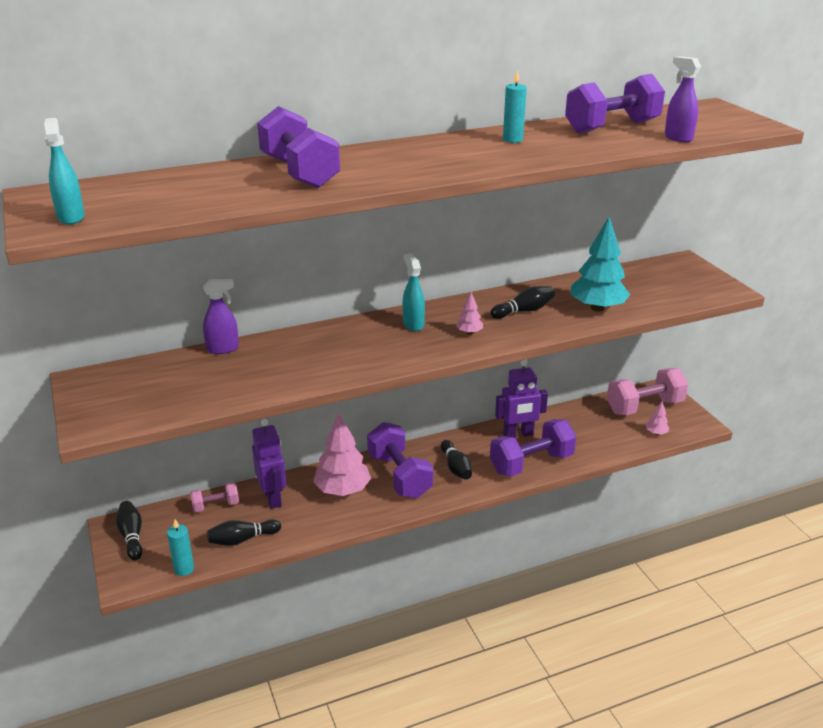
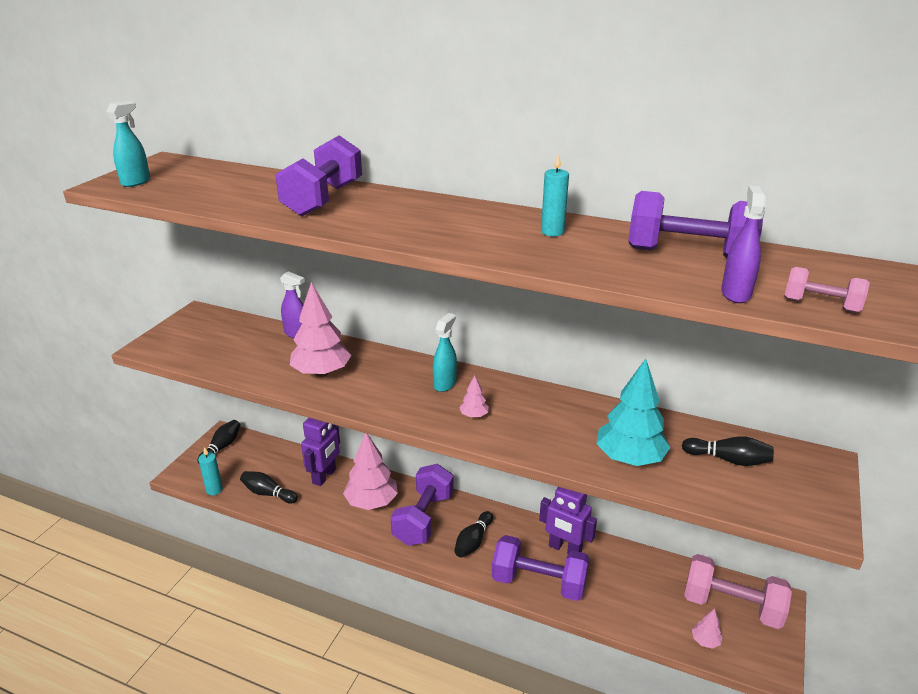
camera: 45 degrees right, 0 degrees up
pink dumbbell [190,482,239,512] -> pink dumbbell moved to [784,267,870,313]
black bowling pin [490,286,555,319] -> black bowling pin moved to [682,436,774,466]
none -> pink tree [290,282,352,377]

